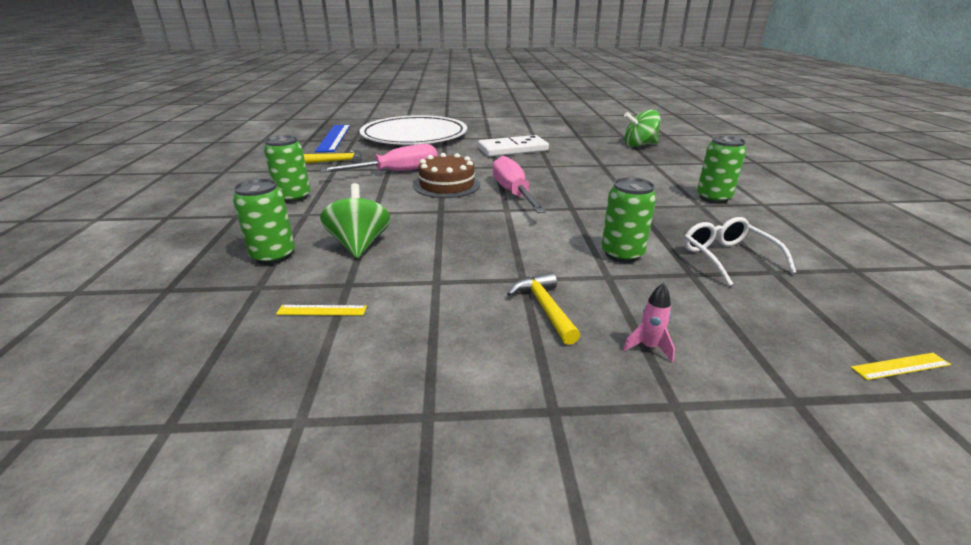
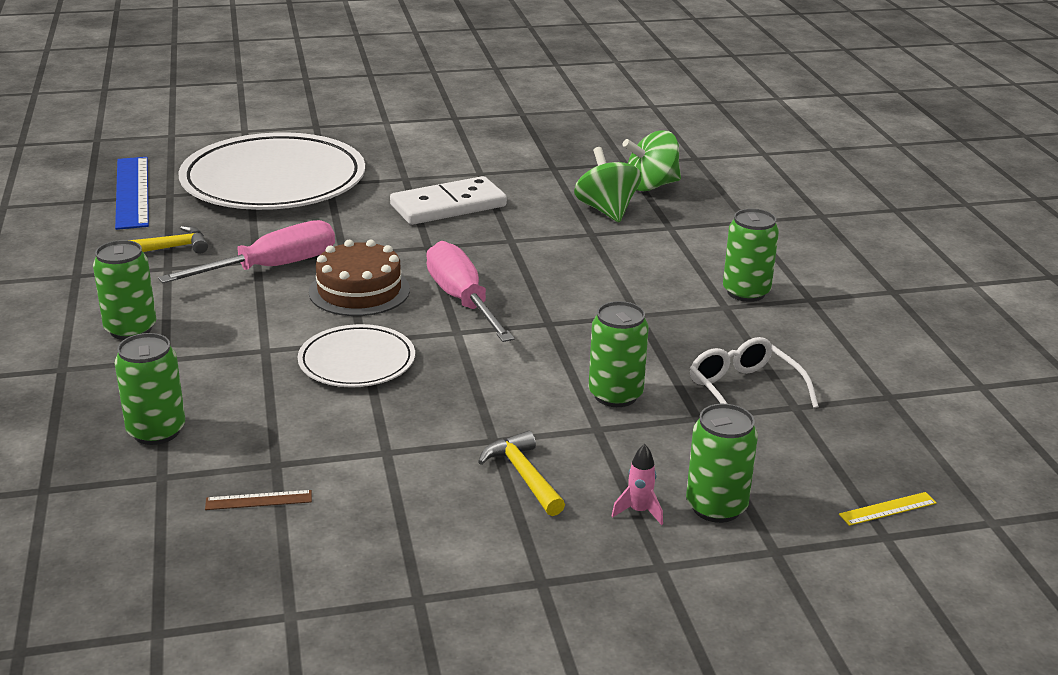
camera: 10 degrees left, 0 degrees up
yellow ruler [276,305,367,316] -> brown ruler [205,490,312,510]
green spinning top [320,183,391,258] -> green spinning top moved to [574,147,641,222]
none -> white plate [298,324,415,387]
none -> green can [686,404,758,523]

